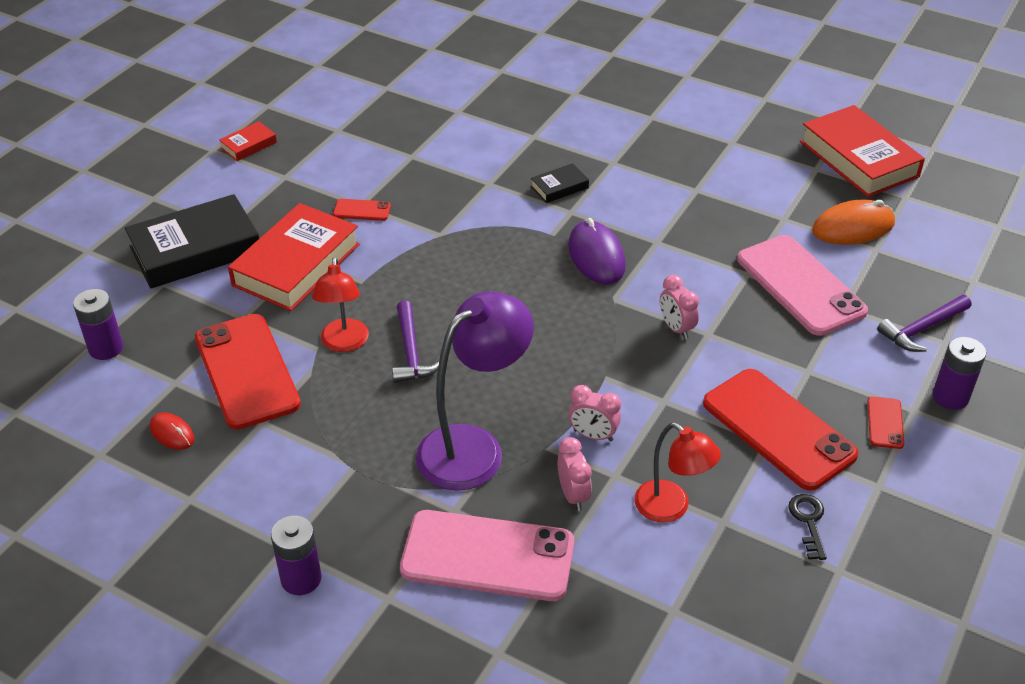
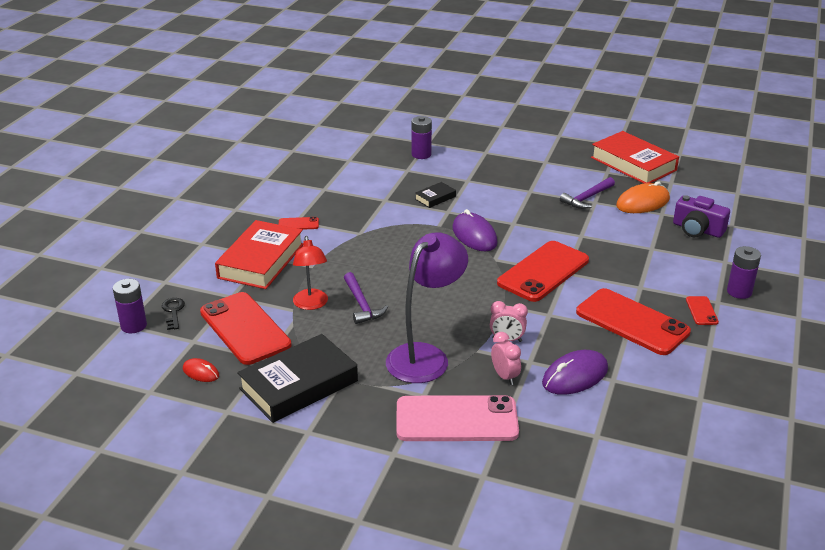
camera: 10 degrees left, 10 degrees down
black book [125,194,259,288] -> black book moved to [237,334,358,423]
red book [219,121,277,161] -> none
purple battery [271,516,322,595] -> purple battery moved to [411,116,432,159]
red lamp [634,423,721,523] -> purple mouse [542,350,608,395]
pink clock [660,275,699,339] -> red phone [497,241,589,302]
pink phone [737,235,868,336] -> none
black key [788,494,827,560] -> black key moved to [162,298,185,330]
purple hammer [877,295,971,352] -> purple hammer moved to [560,177,615,209]
none -> purple camera [673,195,730,238]

